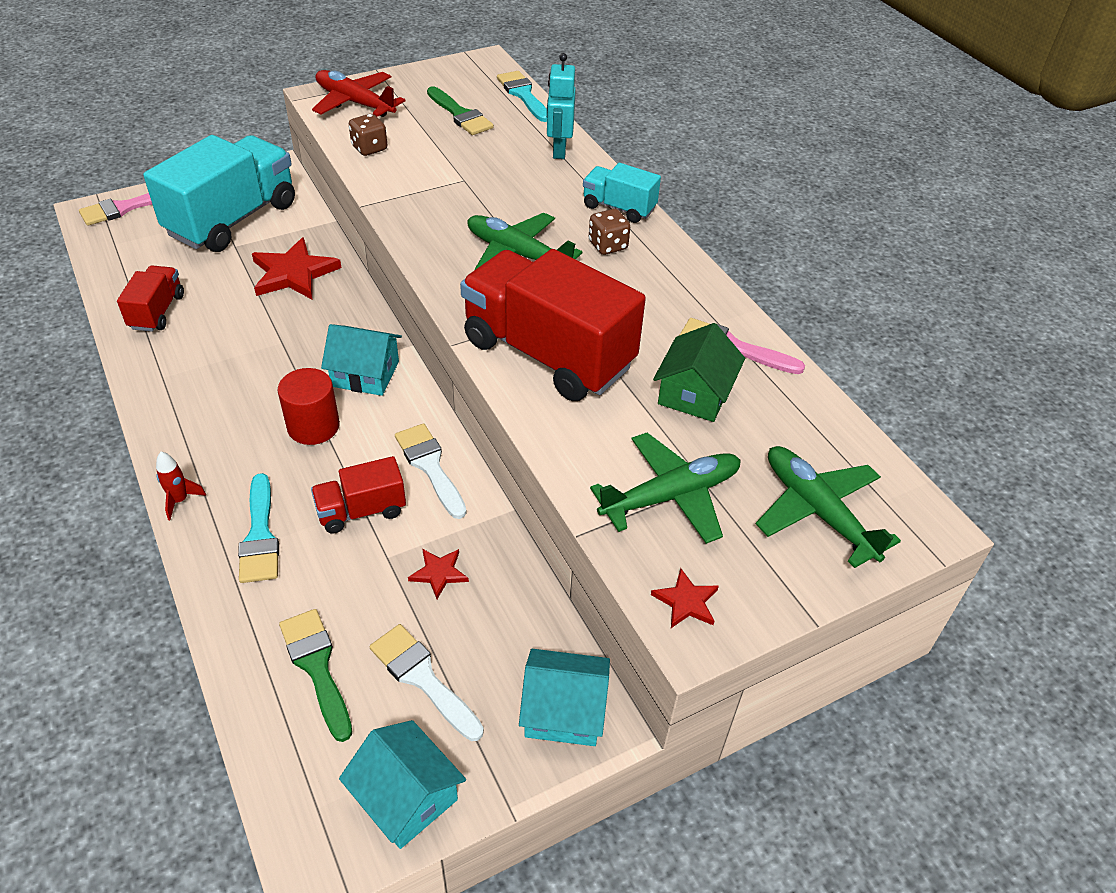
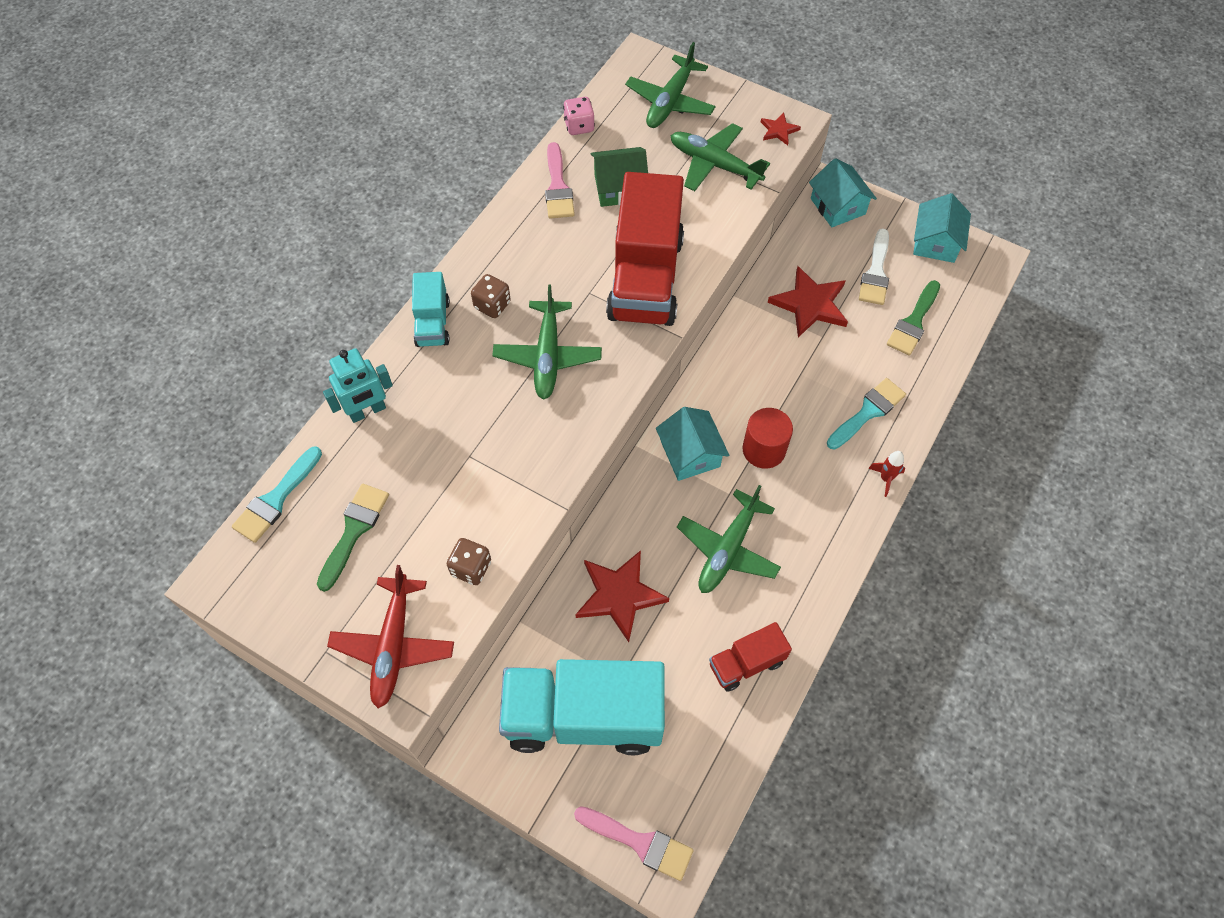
camera: 120 degrees left, 15 degrees up
red truck [311,456,406,534] -> none
white brush [395,423,467,519] -> none
red star [408,549,469,599] -> red star [768,266,848,337], size x1.97
none -> pink dice [563,97,595,135]
none -> green plane [677,485,781,593]

